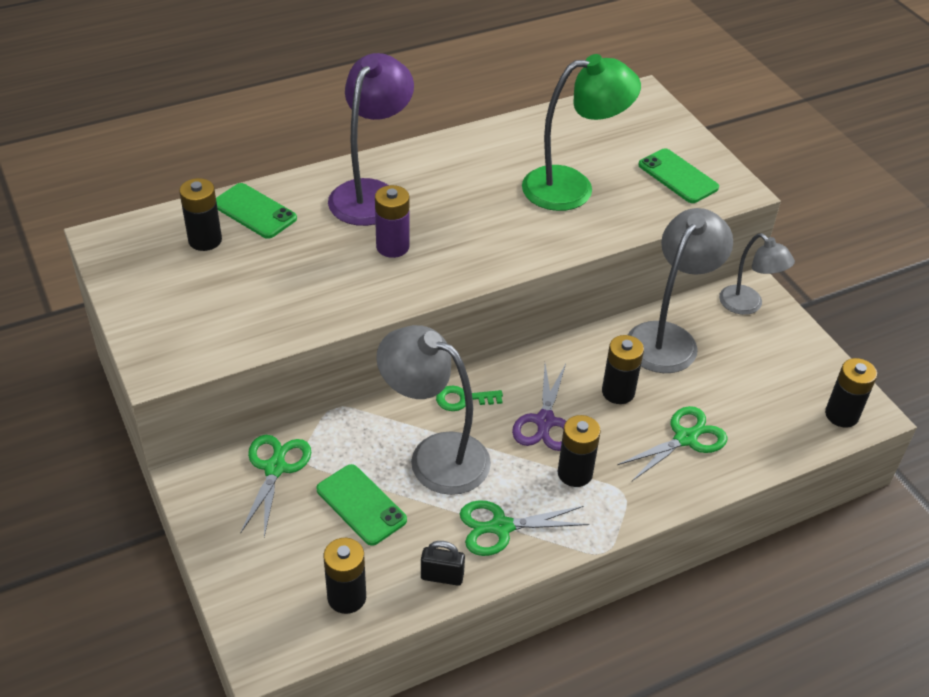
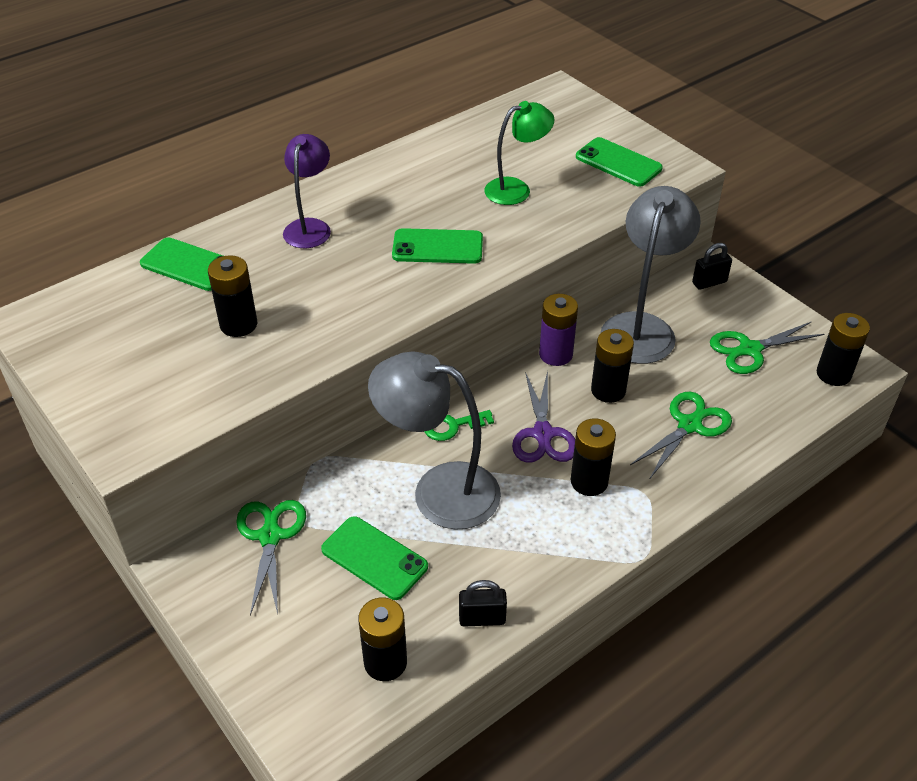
camera: 10 degrees left, 0 degrees up
black battery [179,178,222,251] -> black battery moved to [208,255,257,337]
purple lamp [328,53,414,226] -> purple lamp [283,134,331,248], size x0.62
purple battery [375,185,409,258] -> purple battery moved to [539,294,578,366]
green scissors [460,500,589,556] -> green scissors moved to [710,321,824,374]
green lamp [522,54,641,211] -> green lamp [484,101,554,205], size x0.62
grey lamp [719,233,795,315] -> black padlock [692,243,732,290]
none -> green phone [392,228,483,264]

